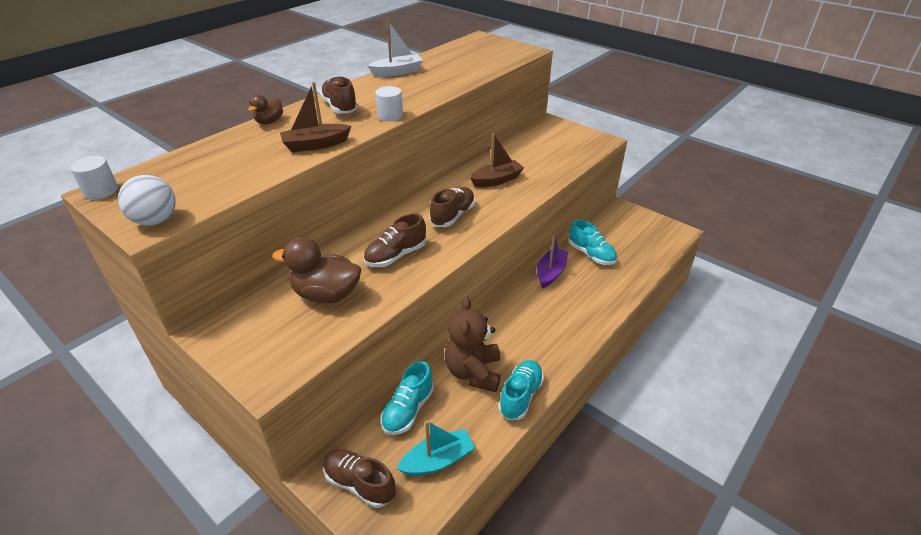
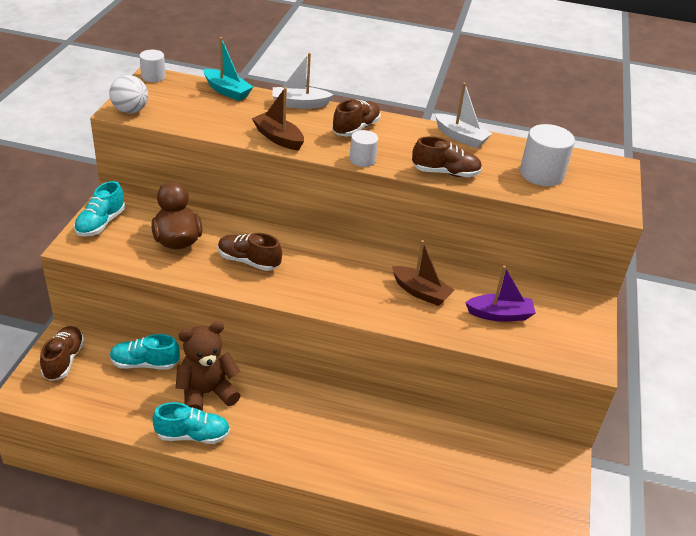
camera: 60 degrees right, 0 degrees up
brown duck [248,95,283,124] -> white boat [272,53,334,109]
turquoise boat [397,420,475,476] -> turquoise boat moved to [204,37,253,101]
brown shoe [430,187,475,227] -> brown shoe moved to [412,136,482,177]
purple boat [537,234,568,288] -> purple boat moved to [465,266,536,321]
turquoise shoe [569,220,617,265] -> turquoise shoe moved to [74,181,125,237]
none -> white cylinder [520,124,575,186]

